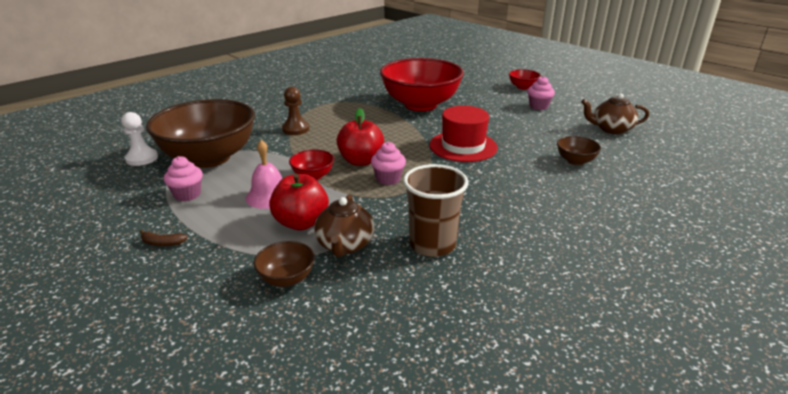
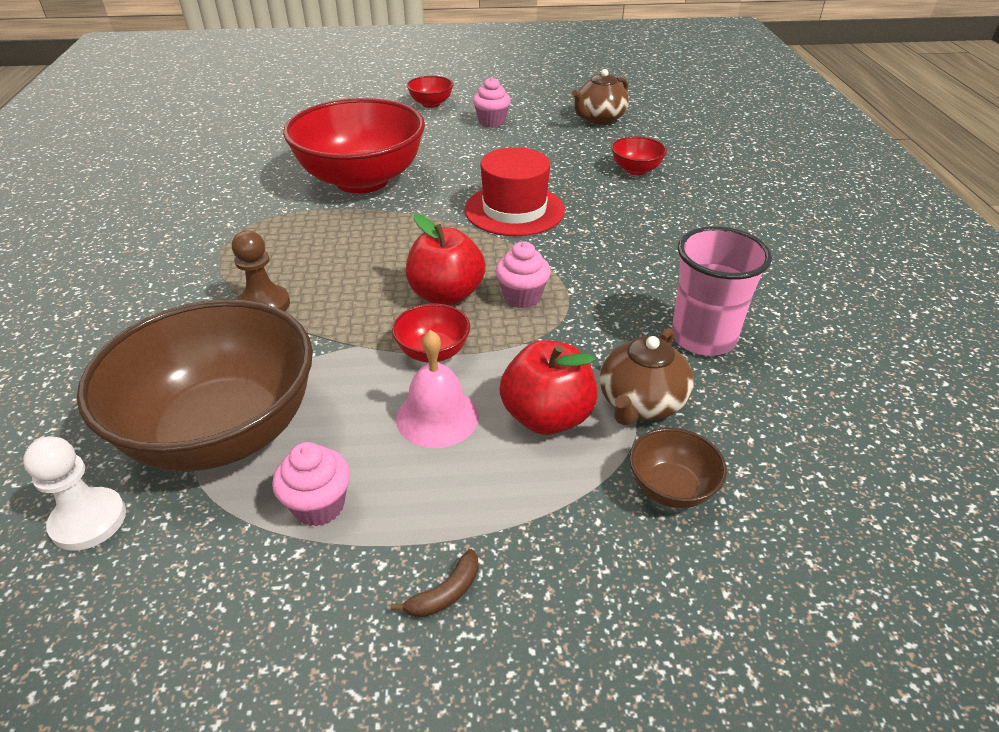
camera: 50 degrees left, 10 degrees up
brown teapot [314,195,375,257] -> brown teapot turned 75 degrees clockwise [600,328,694,425]
brown cup [403,164,469,257] -> pink cup [672,226,772,356]
brown bowl [557,136,601,165] -> red bowl [612,136,667,175]

